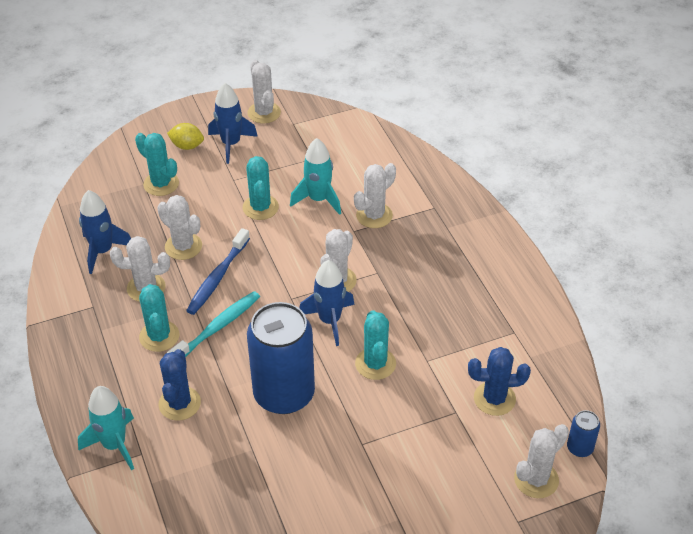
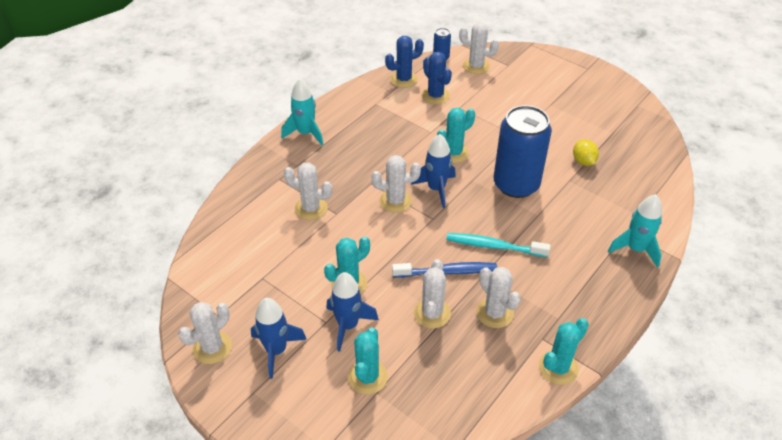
camera: 120 degrees left, 0 degrees up
blue rocket [79,190,131,274] -> blue rocket moved to [326,272,379,352]
turquoise cactus [139,284,179,352] -> turquoise cactus moved to [539,318,589,385]
blue cactus [159,349,201,421] -> blue cactus moved to [385,36,424,88]
yellow lemon [167,123,204,150] -> yellow lemon moved to [573,139,599,166]
turquoise rocket [290,138,341,215] -> turquoise rocket moved to [281,79,324,145]

